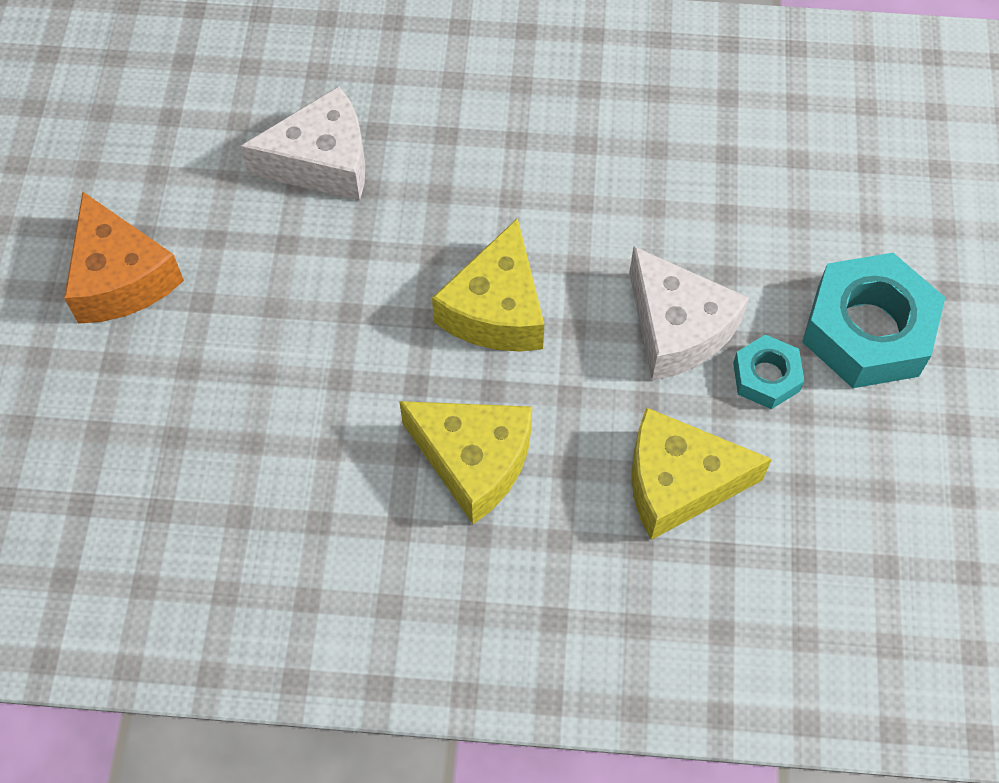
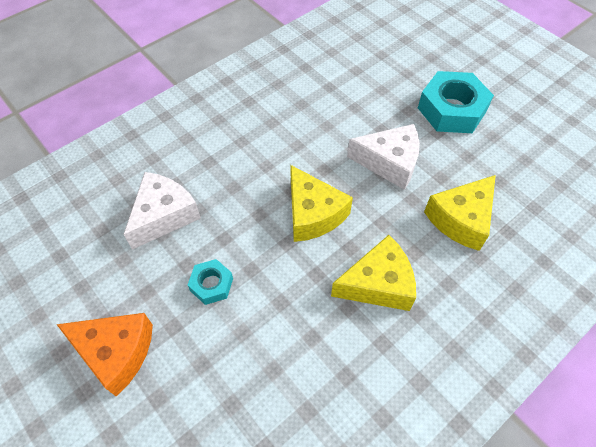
camera: 45 degrees left, 5 degrees down
turquoise nut [733,334,804,409] -> turquoise nut moved to [188,259,233,305]

